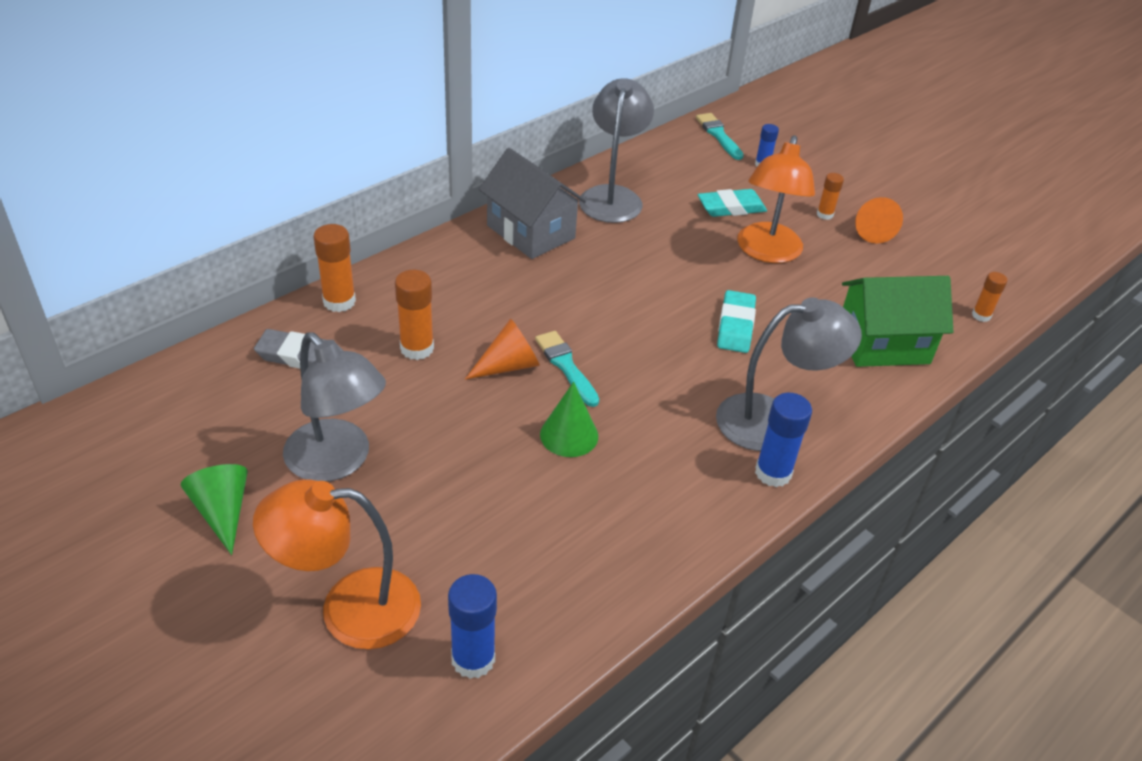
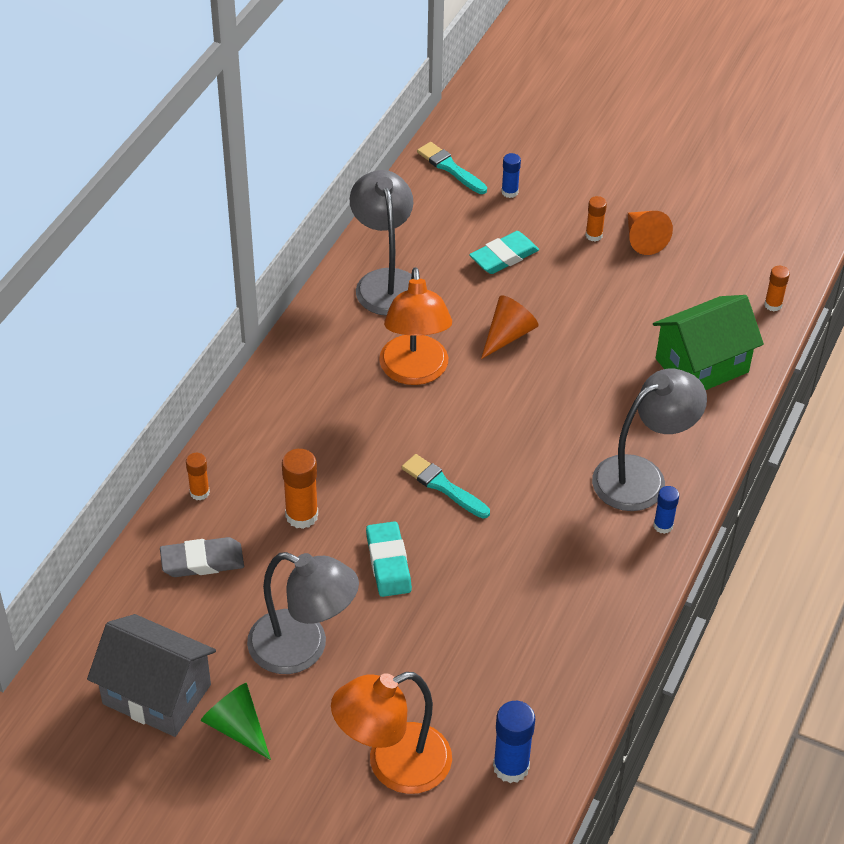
camera: 20 degrees left, 5 degrees up
orange glue stick [313,224,356,312] -> orange glue stick [186,453,210,500], size x0.61
orange cone [465,318,540,380] -> orange cone moved to [481,295,538,359]
grey house [479,148,586,259] -> grey house moved to [87,614,216,737]
green cone [540,382,598,457] -> none
turquoise eraser [717,290,756,353] -> turquoise eraser moved to [366,521,412,597]
orange lamp [737,135,815,263] -> orange lamp moved to [379,267,452,385]
blue glue stick [755,393,812,487] -> blue glue stick [653,486,679,534], size x0.61

